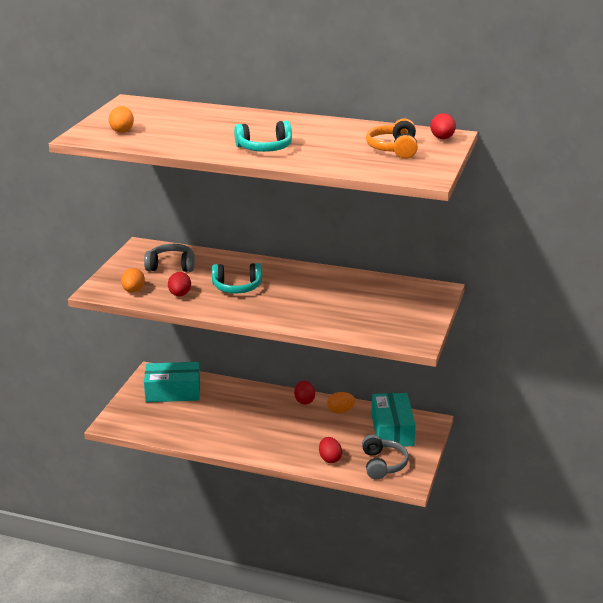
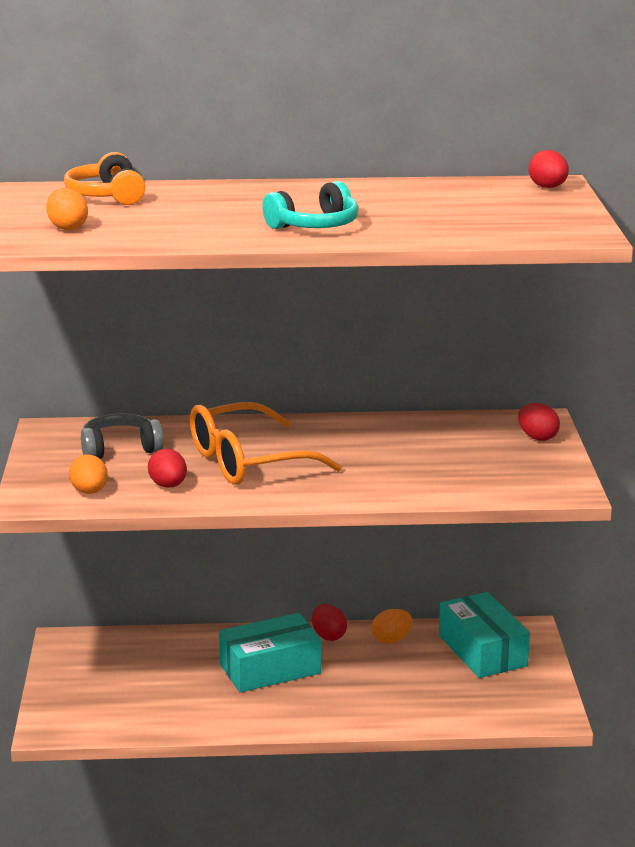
camera: 20 degrees left, 5 degrees down
turquoise box [144,362,200,402] -> turquoise box moved to [219,613,321,693]
turquoise headphones [212,263,262,293] -> orange glasses [190,402,342,485]
red egg [319,437,342,463] -> red egg moved to [518,403,560,441]
grey headphones [362,434,409,480] -> none
orange headphones [366,119,418,159] -> orange headphones moved to [64,152,146,205]

